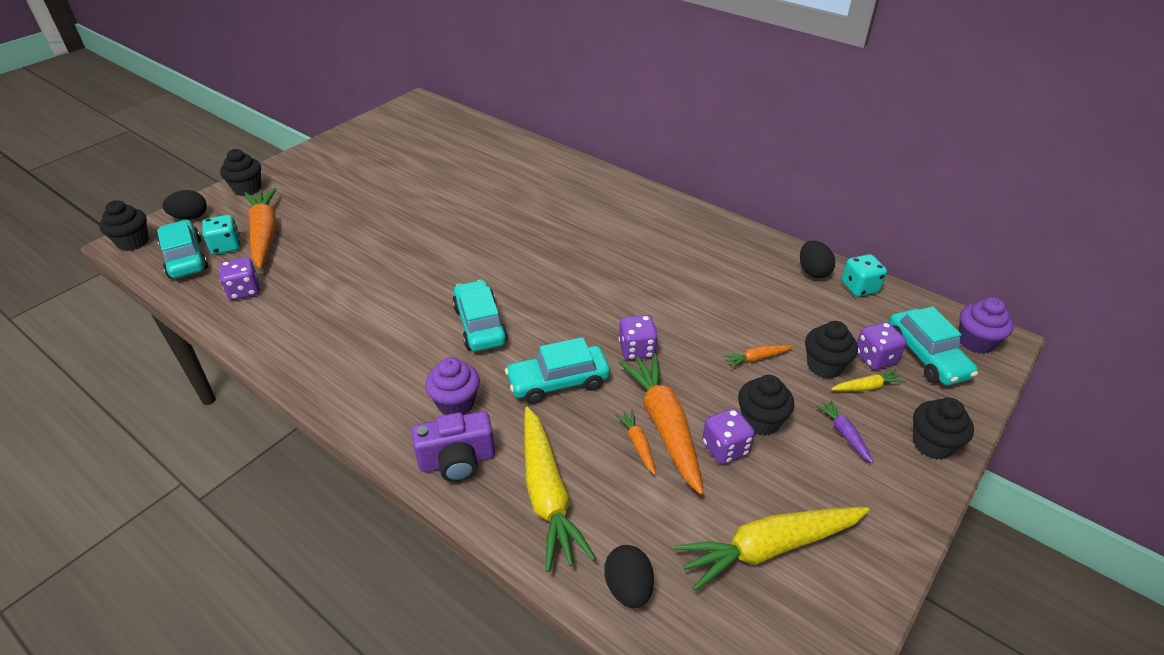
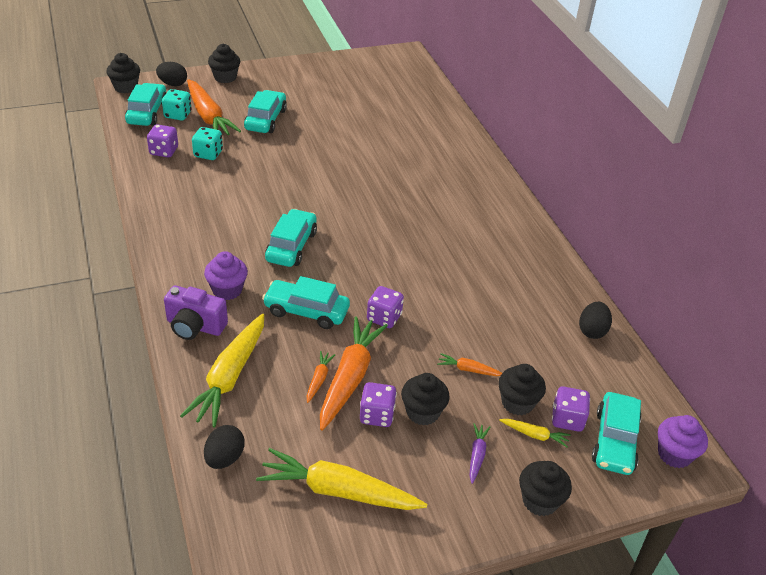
camera: 30 degrees right, 0 degrees up
orange carrot [244,188,277,268] -> orange carrot turned 135 degrees clockwise [187,79,241,135]
turquoise dice [841,254,887,297] -> turquoise dice moved to [192,127,223,160]
none -> turquoise car [244,90,287,133]

